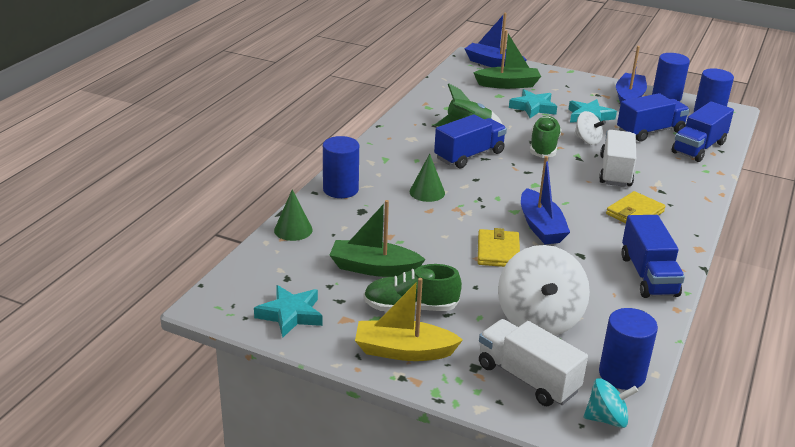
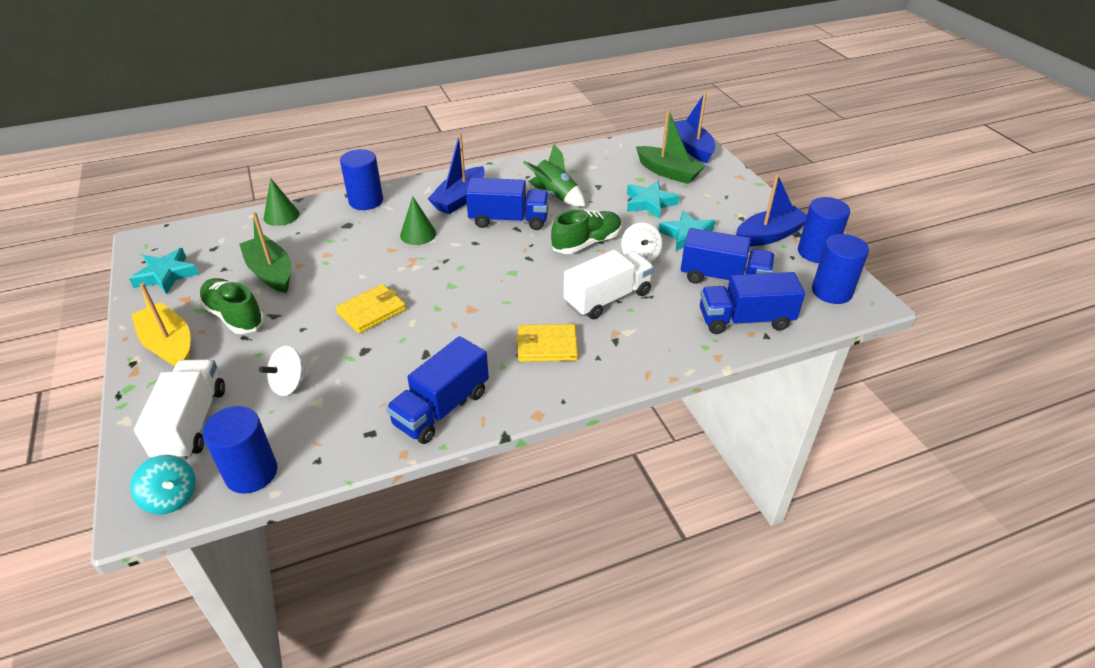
camera: 45 degrees right, 10 degrees up
white spinning top [498,245,590,336] -> white spinning top [259,346,309,396], size x0.53
blue boat [521,156,570,244] -> blue boat moved to [428,133,485,214]

